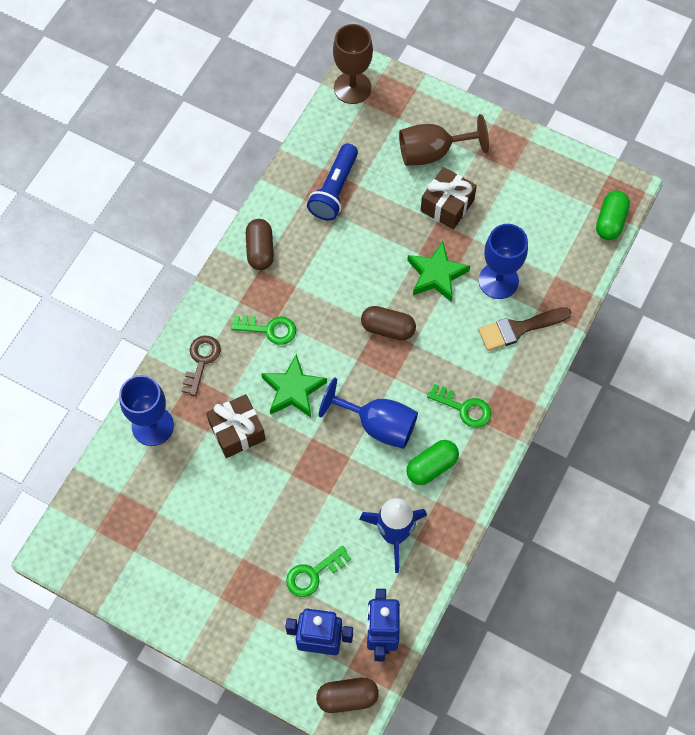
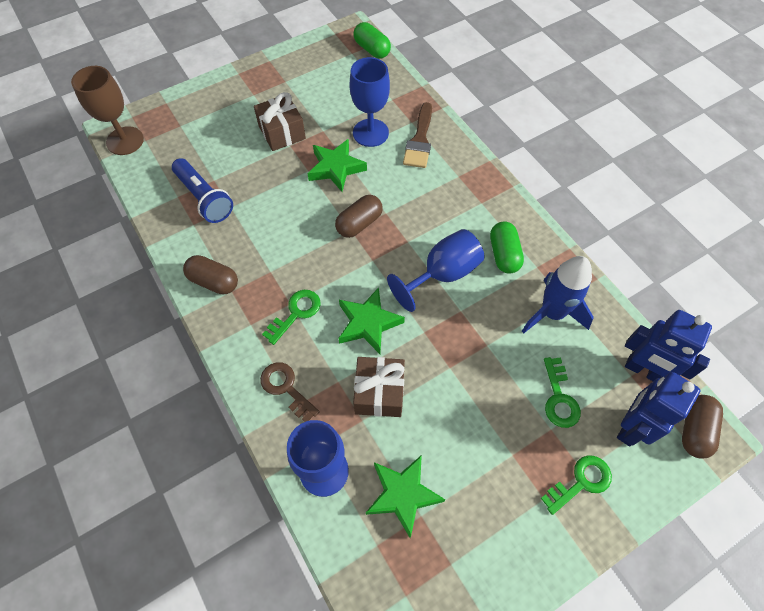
camera: 60 degrees left, 5 degrees down
brown goblet [399,114,489,166] -> none
green key [427,384,491,428] -> green key moved to [541,455,612,515]
none -> green star [366,455,445,538]

